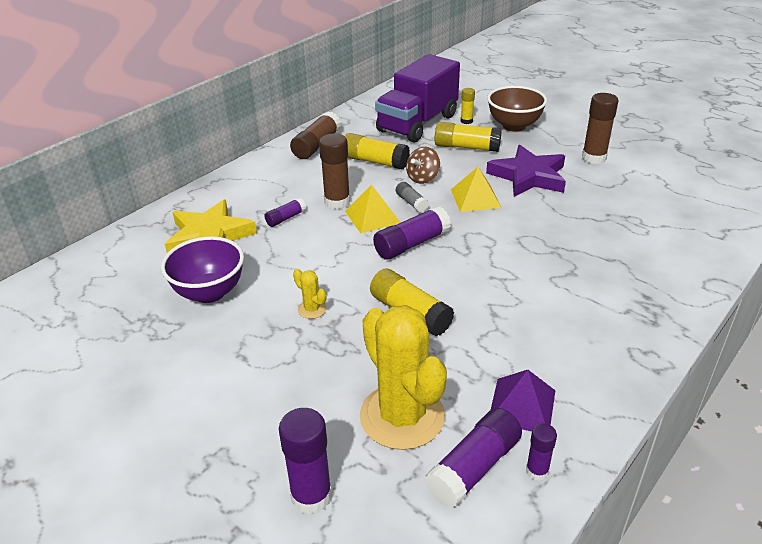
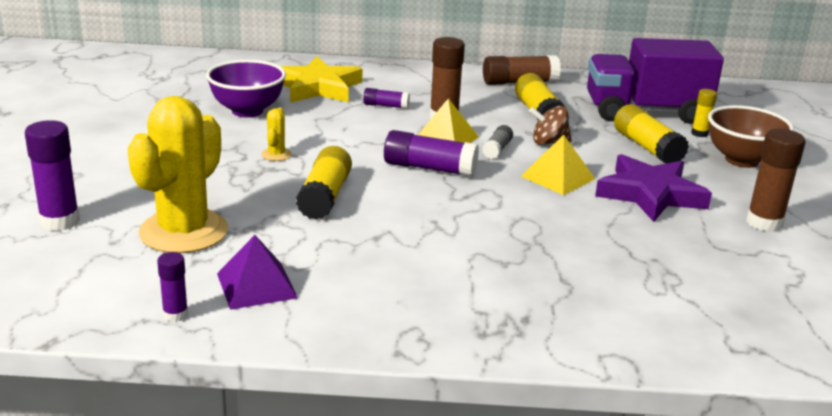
camera: 50 degrees right, 10 degrees down
purple glue stick [425,408,522,508] -> none

